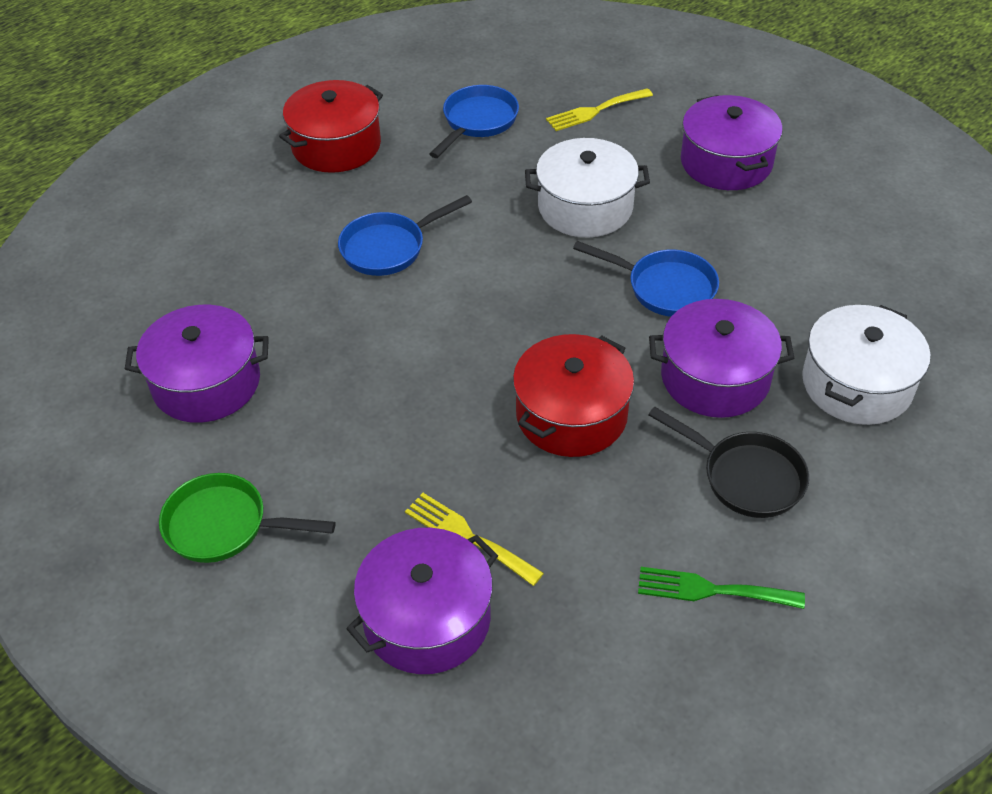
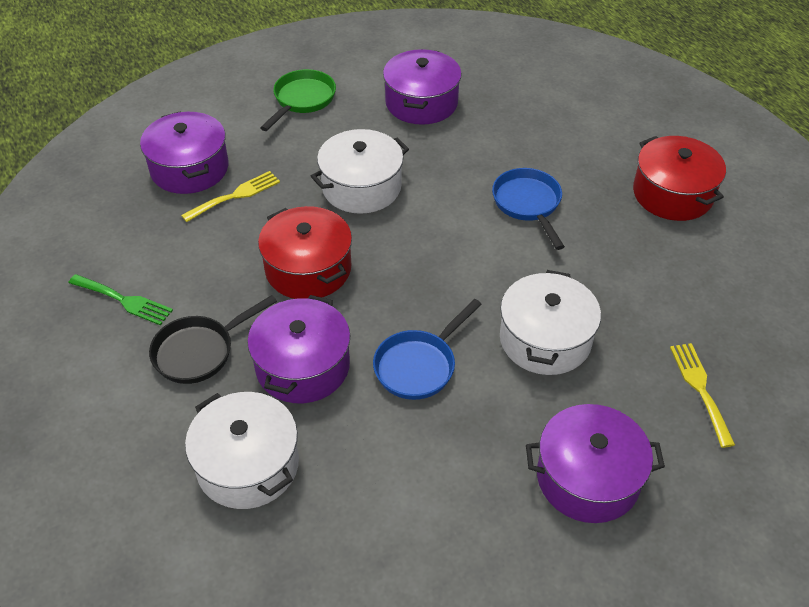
camera: 105 degrees right, 0 degrees up
blue pan [430,85,519,158] -> none
green fork [638,567,805,609] -> green fork turned 90 degrees clockwise [68,274,173,325]
none -> white pot [311,129,409,214]

